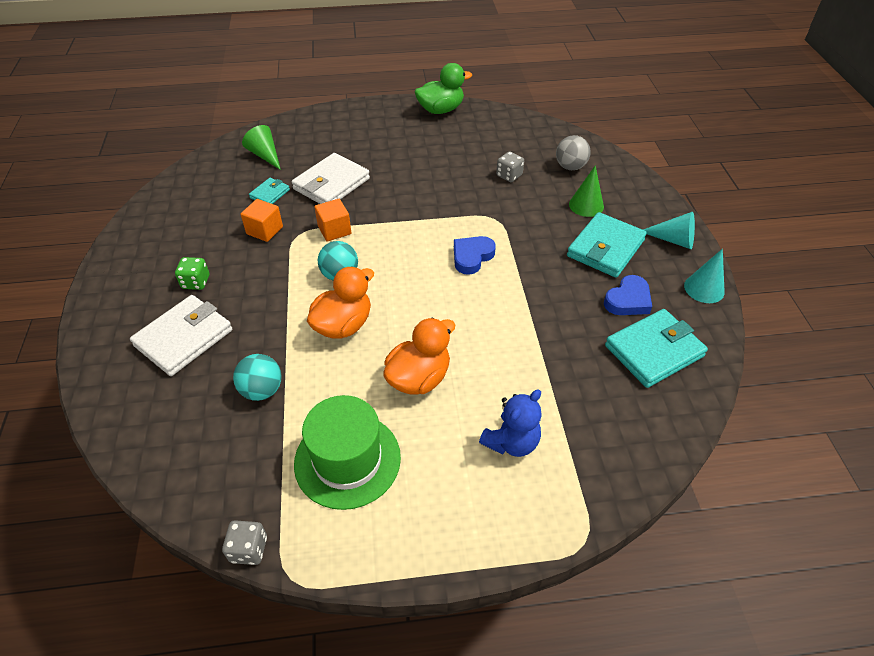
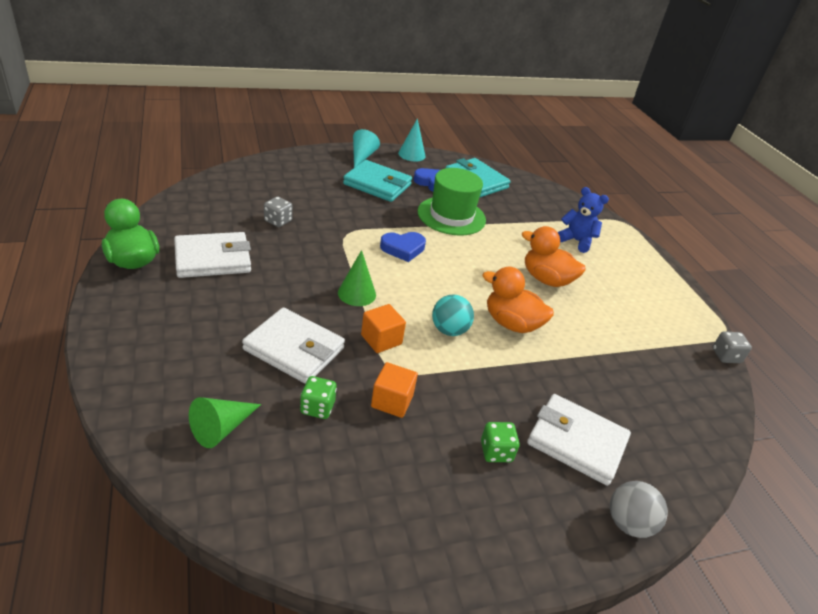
camera: 105 degrees left, 10 degrees down
turquoise ball [233,354,282,401] -> none
turquoise wallet [249,178,290,204] -> green dice [300,376,337,419]
green hat [294,395,401,510] -> green hat moved to [418,168,486,236]
blue heart [454,236,496,275] -> blue heart turned 45 degrees counterclockwise [380,232,426,262]
grey ball [556,135,591,170] -> grey ball moved to [610,481,668,538]
green cone [569,165,604,217] -> green cone moved to [338,250,376,306]
none -> white wallet [174,232,251,278]

